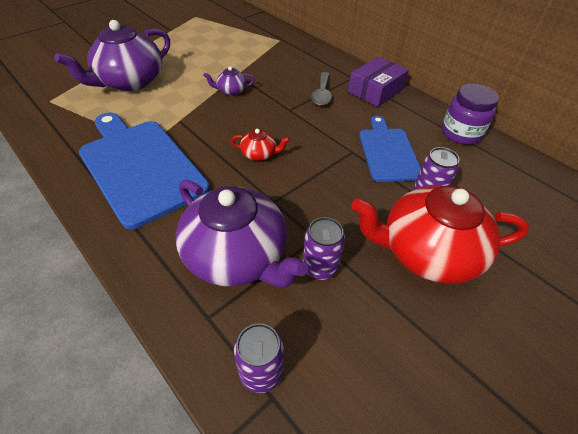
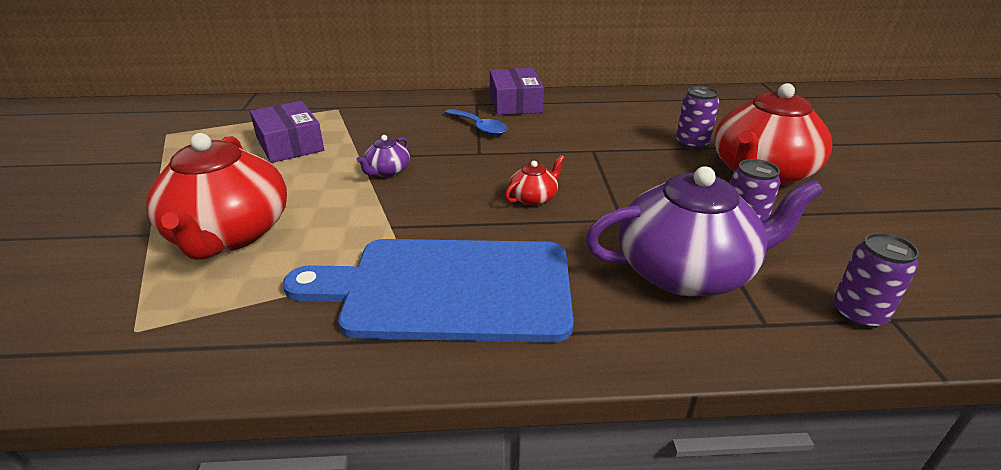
camera: 50 degrees left, 15 degrees down
purple teapot [55,20,170,91] -> red teapot [146,133,287,260]
grey spoon [311,72,332,106] -> blue spoon [445,109,508,136]
blue cutting board [359,116,421,182] -> none
purple jar [442,84,499,144] -> none
none -> purple box [250,101,324,163]

